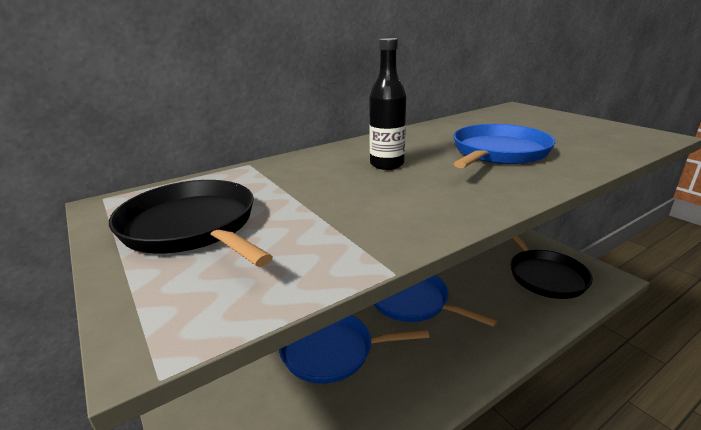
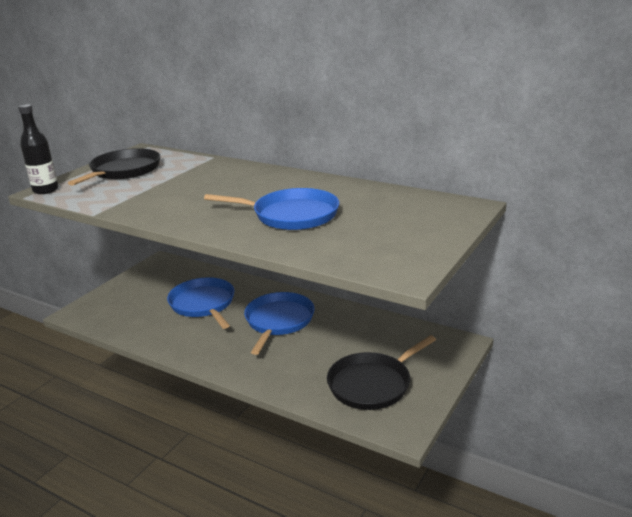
camera: 65 degrees right, 0 degrees up
black bottle [369,38,406,170] -> black bottle moved to [18,104,58,194]

